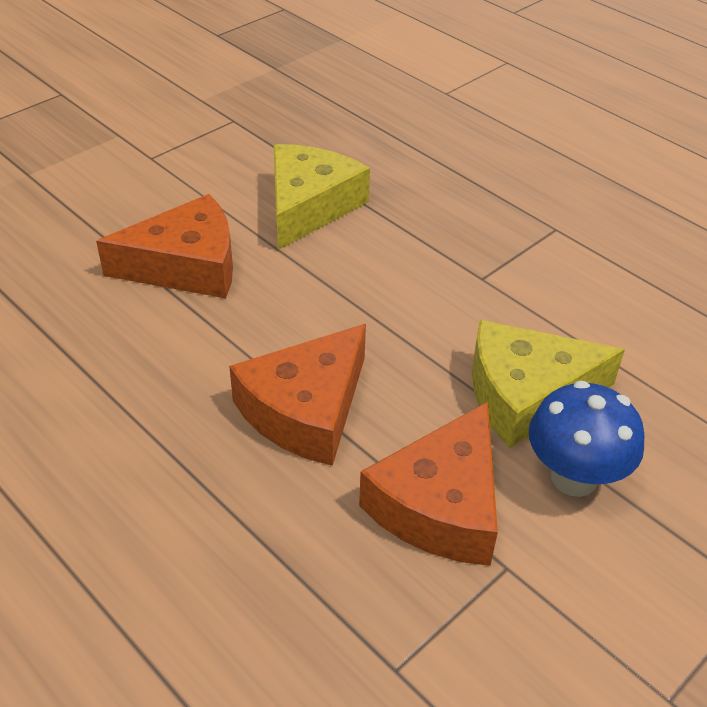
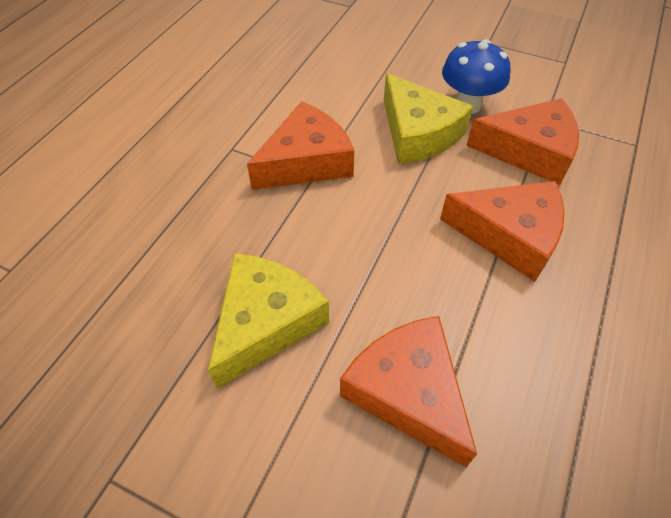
camera: 110 degrees left, 10 degrees up
yellow cheese [274,144,370,250] -> yellow cheese turned 120 degrees clockwise [208,253,329,388]
none -> orange cheese [247,101,354,190]

